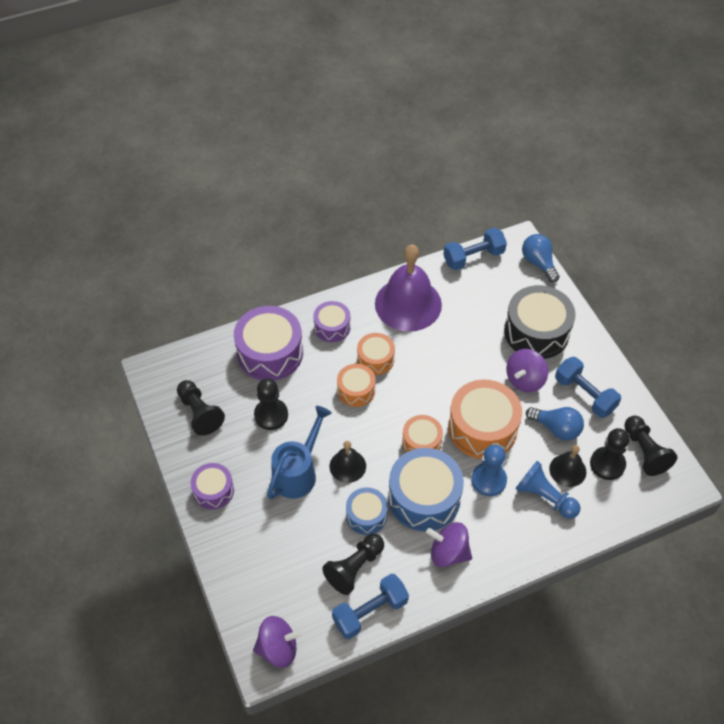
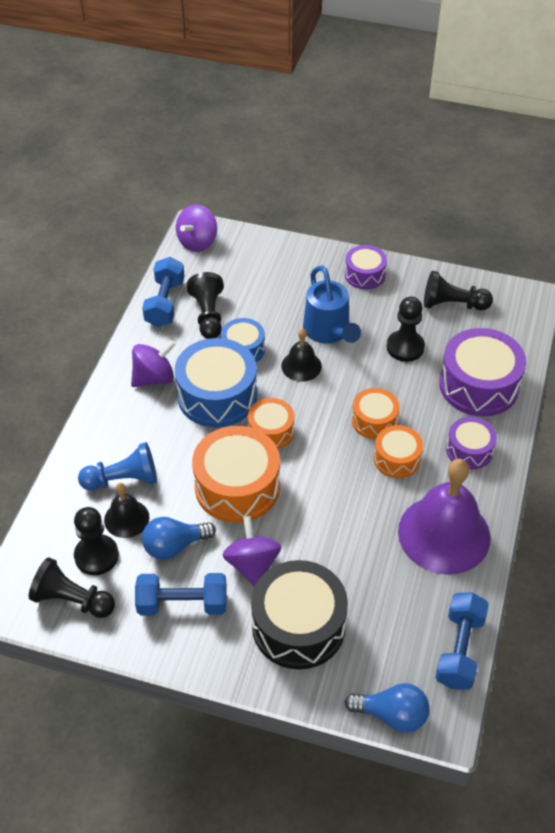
camera: 130 degrees right, 5 degrees down
blue pawn [471,445,507,496] -> none

